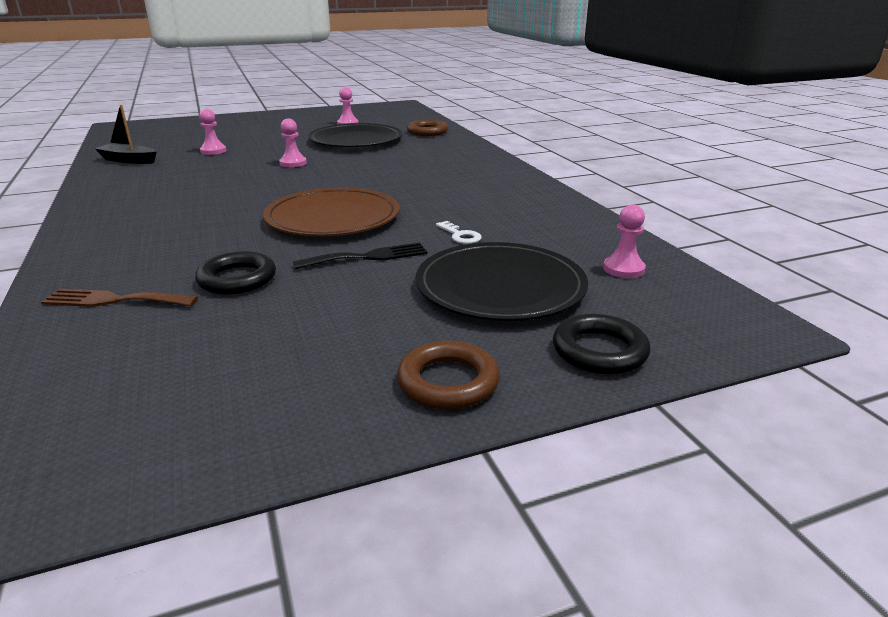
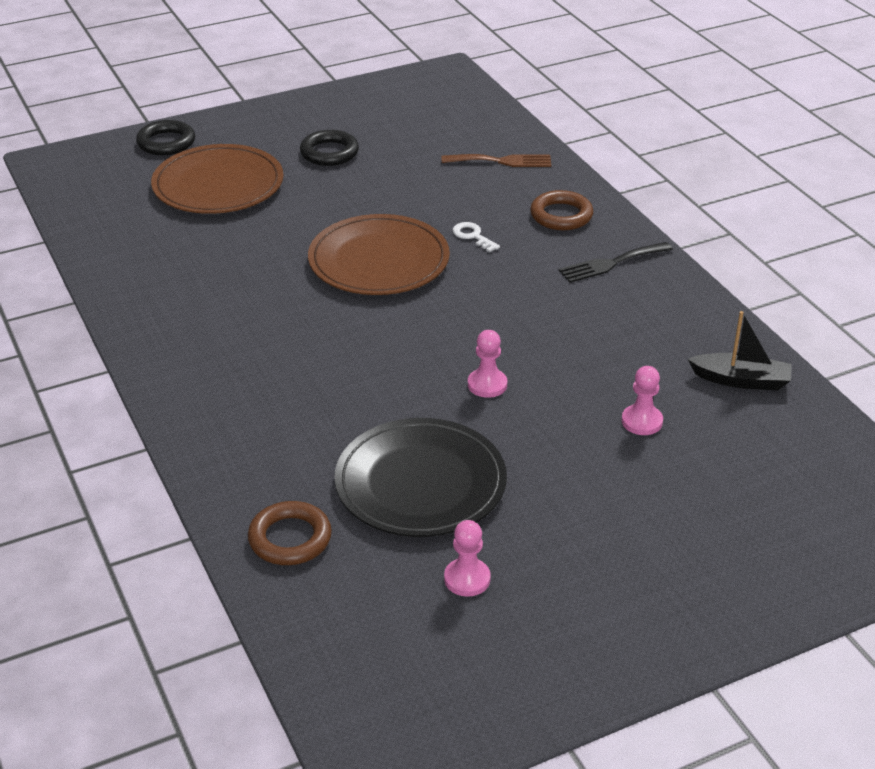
camera: 175 degrees right, 10 degrees up
black ring [195,251,276,295] -> black ring moved to [300,130,359,166]
black fork [293,243,427,269] -> black fork moved to [559,242,673,283]
brown ring [397,340,500,409] -> brown ring moved to [530,190,593,230]
black plate [416,242,588,321] -> brown plate [151,144,284,214]
white key [436,221,482,244] -> white key moved to [453,222,500,252]
pink pawn [603,205,646,278] -> none

